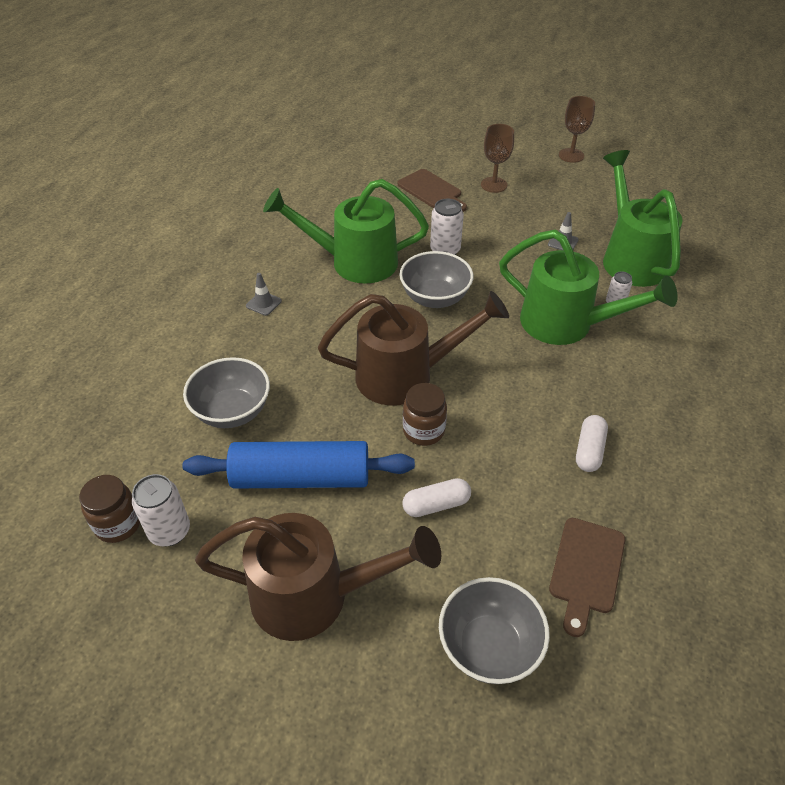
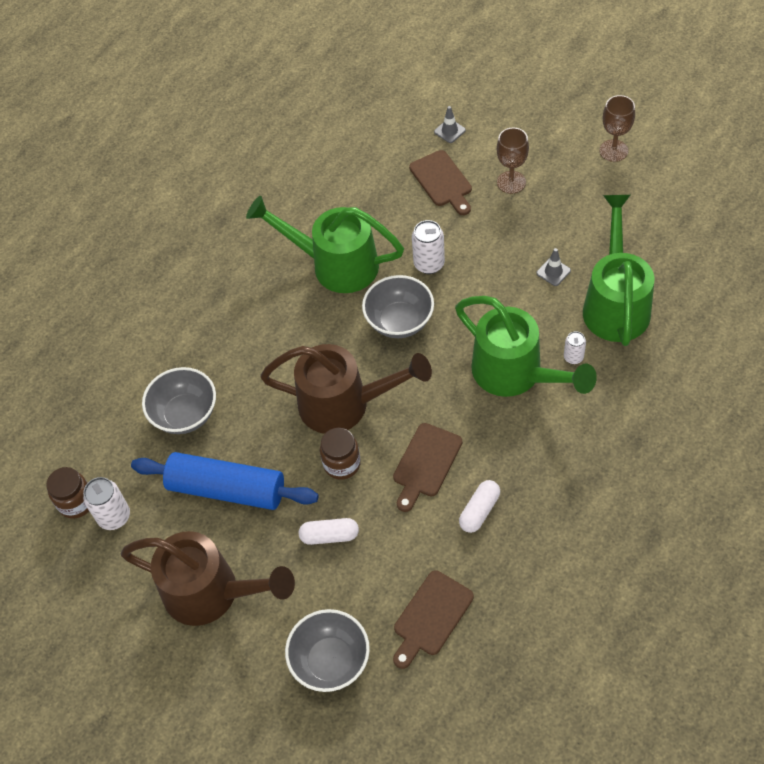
camera: 20 degrees right, 10 degrees up
grey traffic cone [246,273,282,316] -> grey traffic cone moved to [434,106,466,143]
none -> brown cutting board [393,423,463,512]

